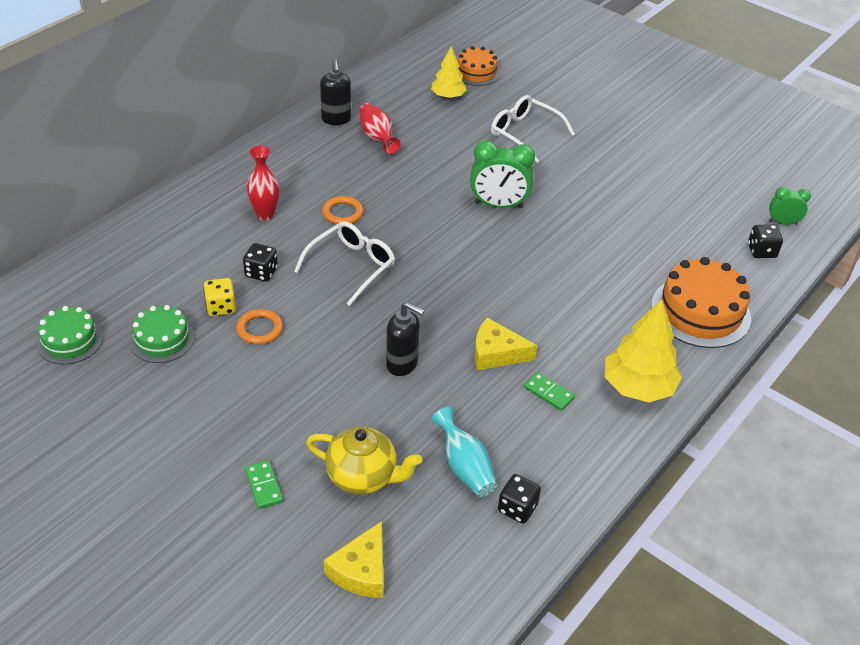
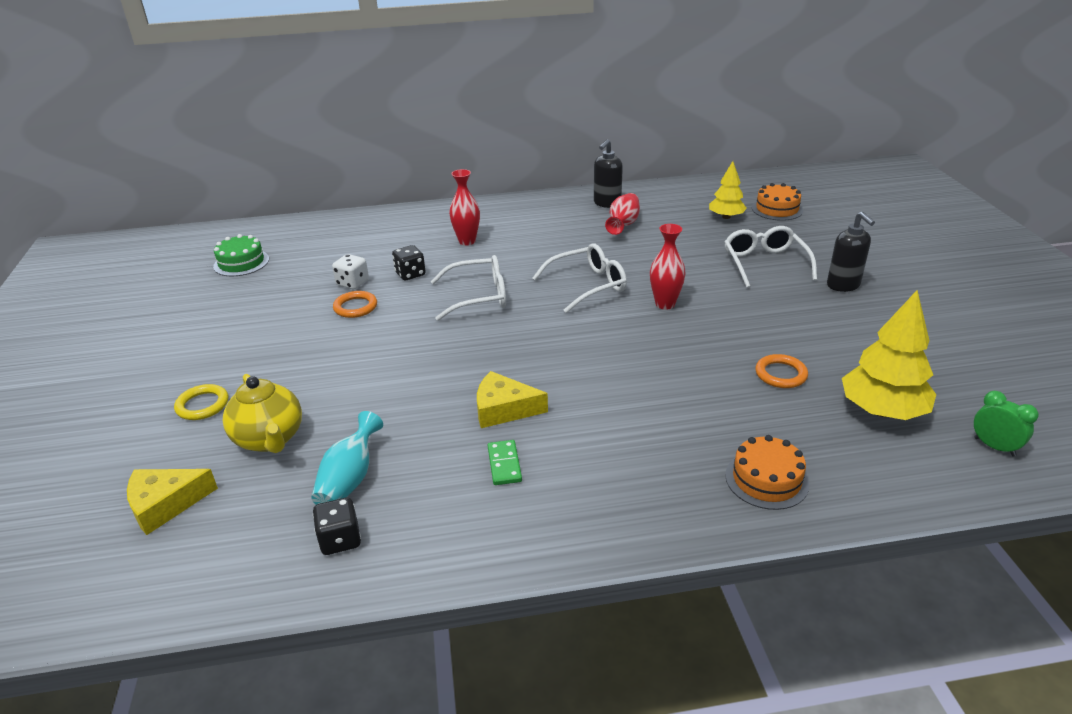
camera: 45 degrees right, 10 degrees down
green cake [130,305,194,363] -> none
yellow dice [203,278,236,316] -> white dice [332,254,369,289]
green domino [245,460,283,509] -> yellow ring [174,384,228,420]
orange ring [322,196,363,224] -> orange ring moved to [755,354,808,388]
black soap dispenser [386,302,425,376] -> black soap dispenser moved to [827,212,875,292]
green clock [470,141,535,208] -> red vase [650,224,686,310]
yellow cheese [475,317,538,370] -> yellow cheese turned 45 degrees counterclockwise [477,371,548,428]
yellow tree [605,300,682,402] -> yellow tree moved to [842,290,936,420]
orange cake [651,257,751,348] -> orange cake [725,435,809,510], size x0.61
black dice [748,225,783,258] -> none
none -> white glasses [532,244,627,313]

